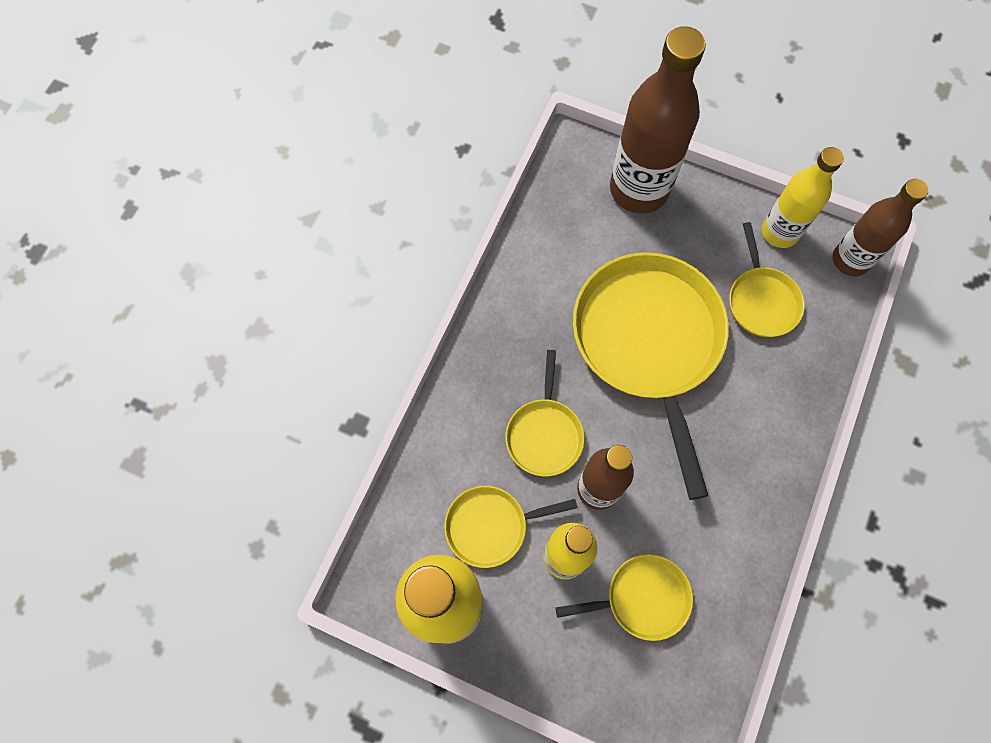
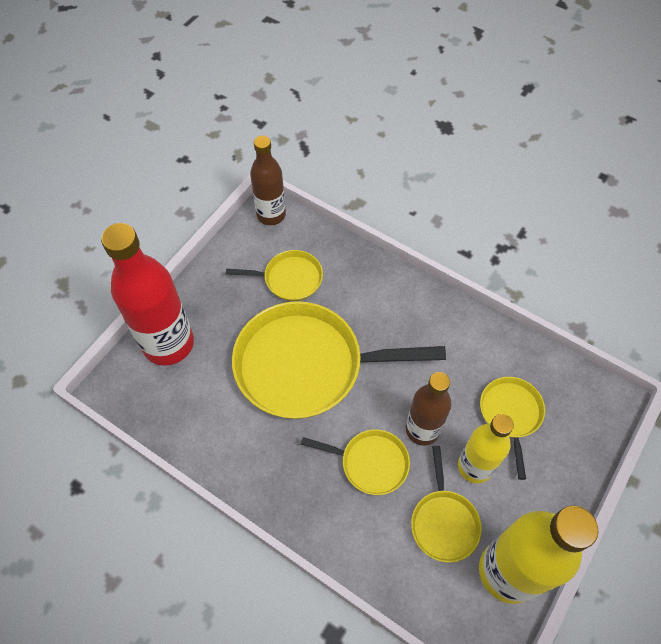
camera: 80 degrees left, 10 degrees down
brown bottle [610,26,706,214] -> red bottle [101,223,194,366]
yellow bottle [762,147,844,248] -> none

